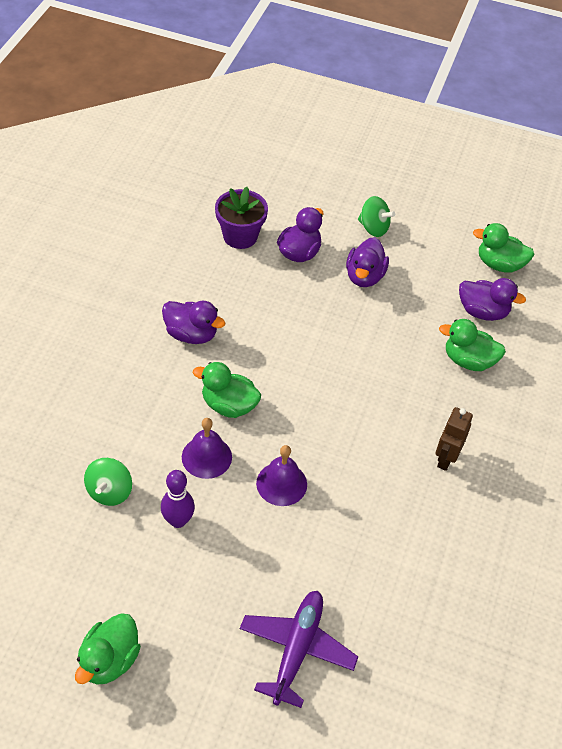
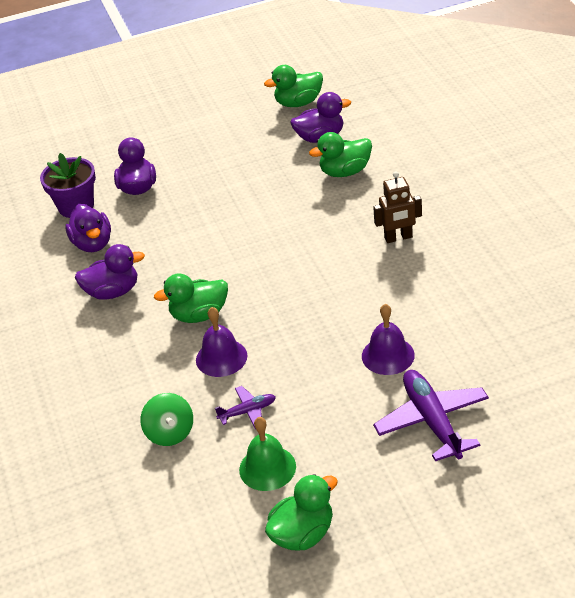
camera: 30 degrees left, 10 degrees down
green duck [75,613,141,685] -> green duck turned 120 degrees counterclockwise [265,474,338,550]
purple bowling pin [161,470,195,528] -> purple plane [215,386,276,429]
purple bell [256,445,307,506] -> purple bell moved to [362,304,415,375]
purple duck [346,237,389,287] -> purple duck moved to [65,204,111,252]
green spinning top [358,196,395,237] -> none
brown robot [435,407,473,471] -> brown robot turned 90 degrees counterclockwise [373,172,422,243]
none -> green bell [239,417,296,491]

